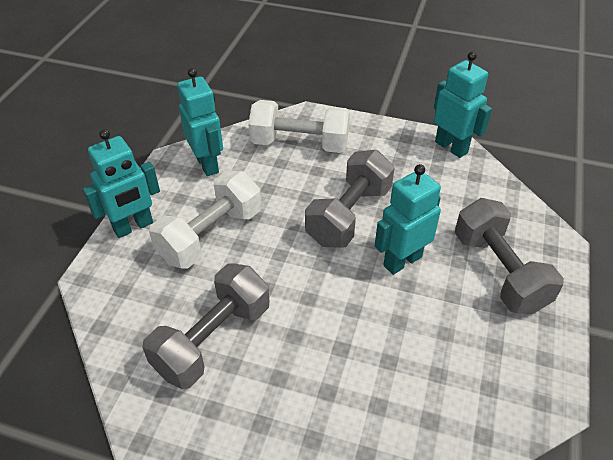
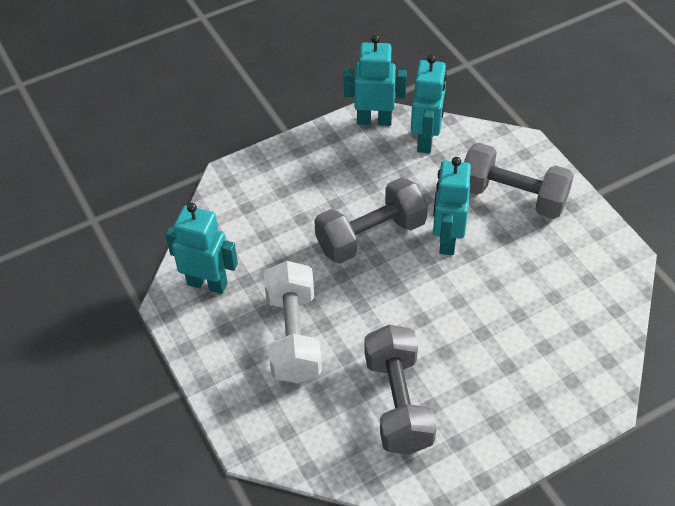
camera: 45 degrees left, 5 degrees up
turquoise robot [83,129,160,238] -> turquoise robot moved to [411,55,447,153]
white dumbbell [248,100,350,153] -> none
grey dumbbell [305,150,395,248] -> grey dumbbell turned 75 degrees clockwise [314,177,428,264]

